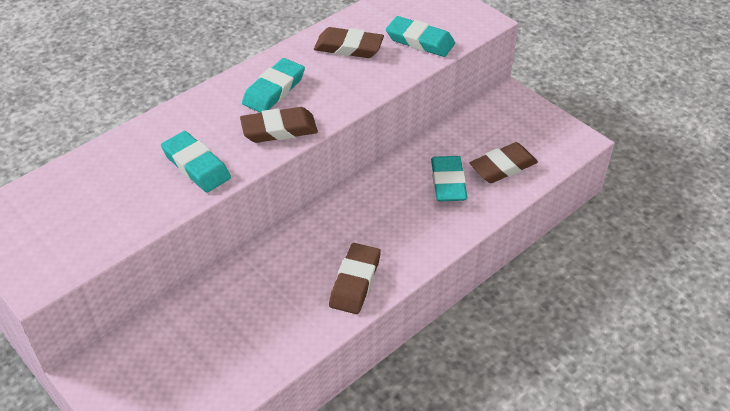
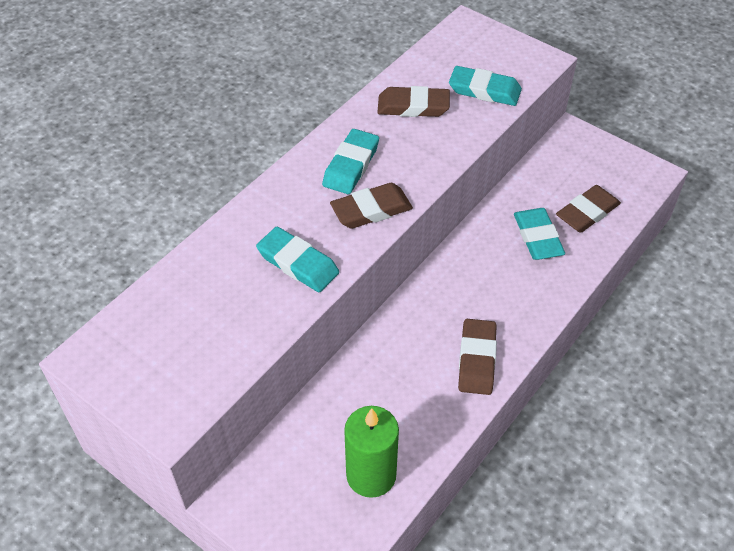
camera: 10 degrees left, 5 degrees up
none -> green candle [344,406,399,498]

